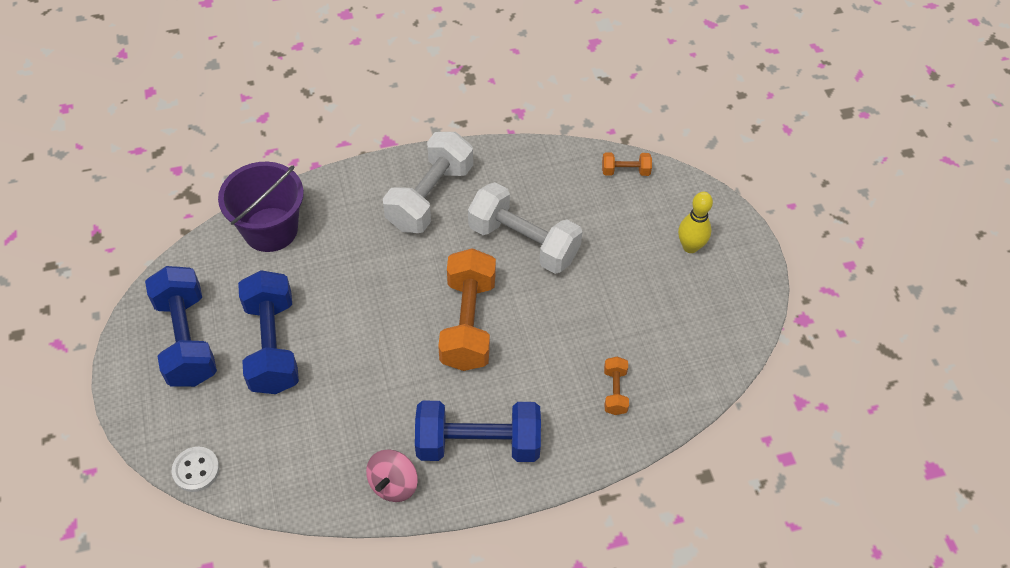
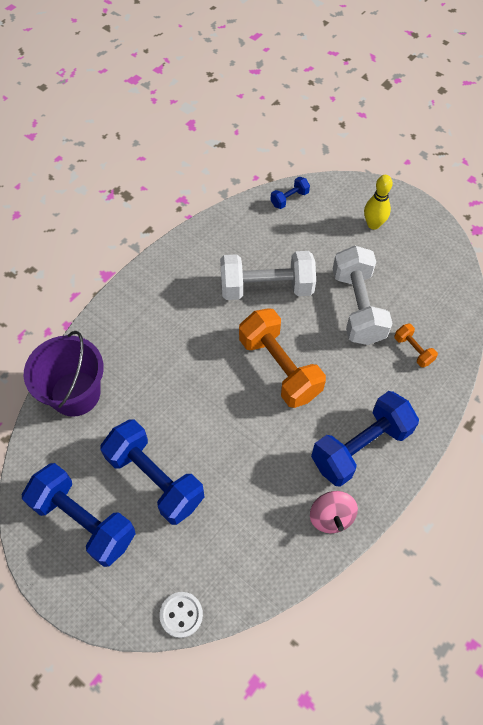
camera: 35 degrees left, 5 degrees up
white dumbbell [383,132,473,233] -> white dumbbell moved to [333,246,393,345]
orange dumbbell [602,153,652,176] -> blue dumbbell [271,177,310,209]

